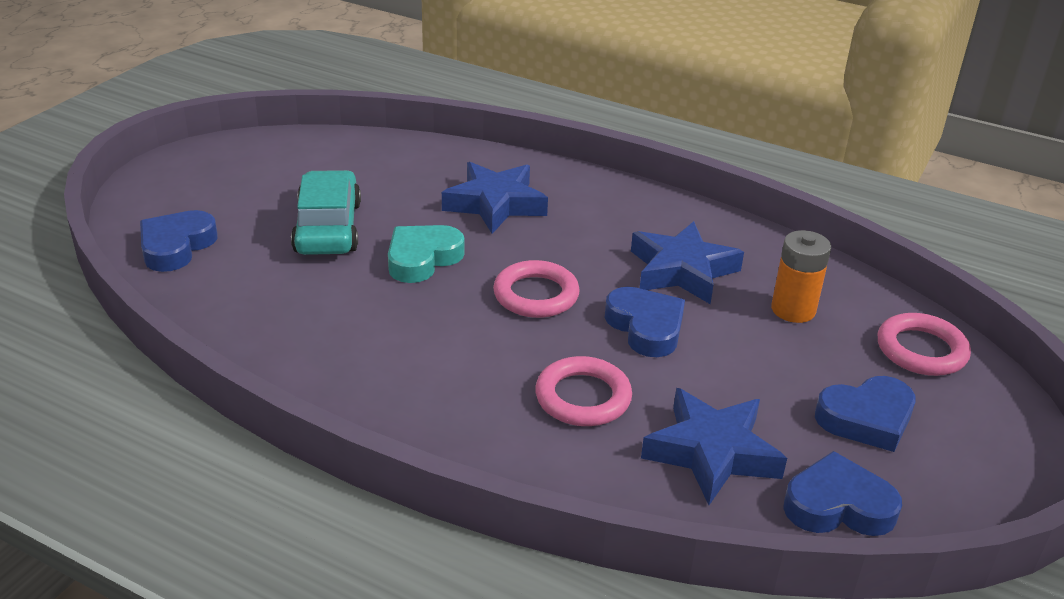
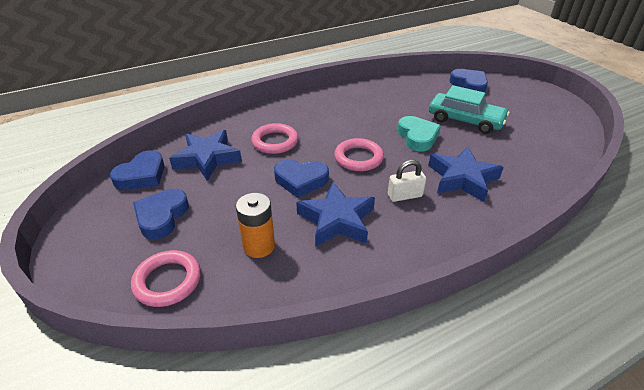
camera: 125 degrees right, 5 degrees up
none -> white padlock [388,160,426,202]

